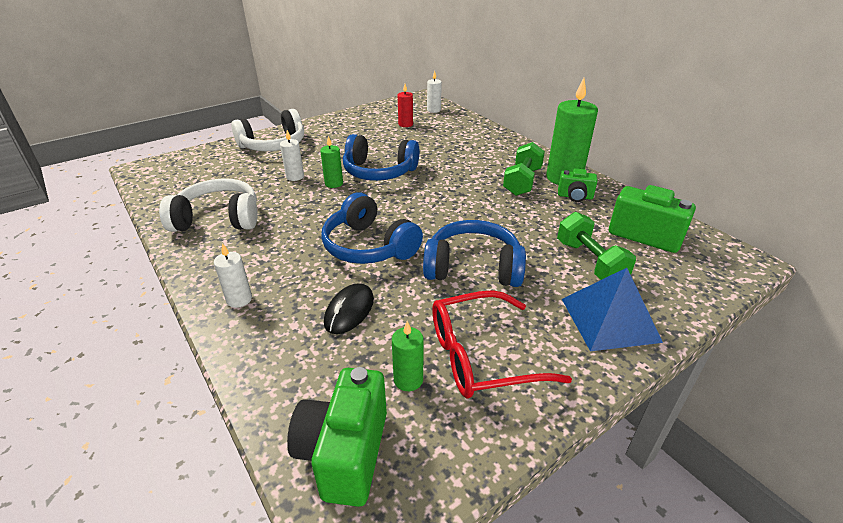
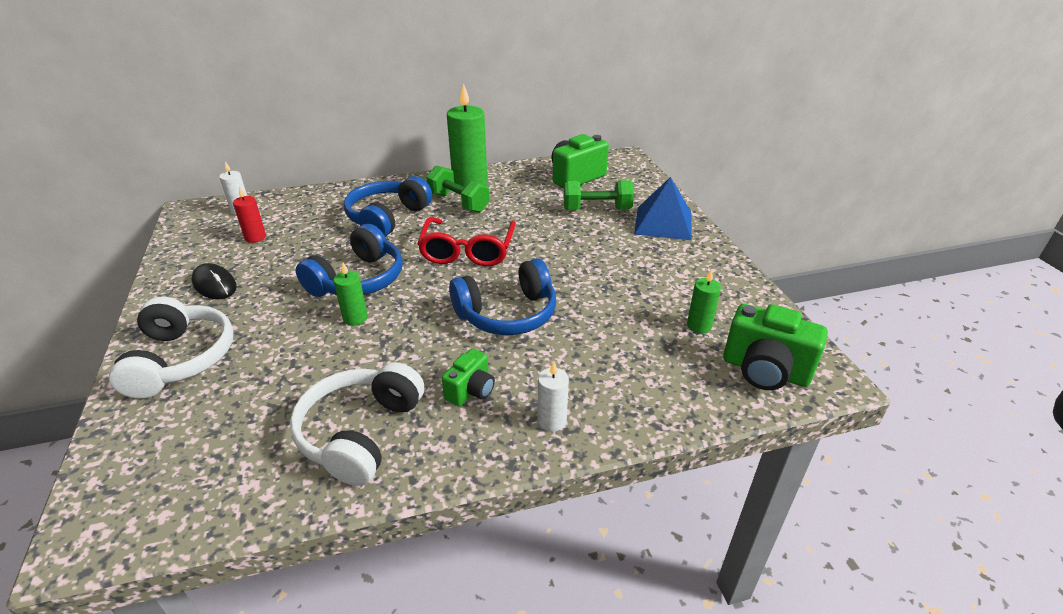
camera: 70 degrees left, 0 degrees up
white candle [280,130,304,181] -> none
black mouse [324,283,374,334] -> black mouse moved to [192,263,237,299]
blue headphones [423,220,526,287] -> blue headphones moved to [344,176,432,237]
red glasses [432,290,572,399] -> red glasses moved to [417,217,516,266]
green camera [558,168,598,202] -> green camera moved to [442,349,495,407]

